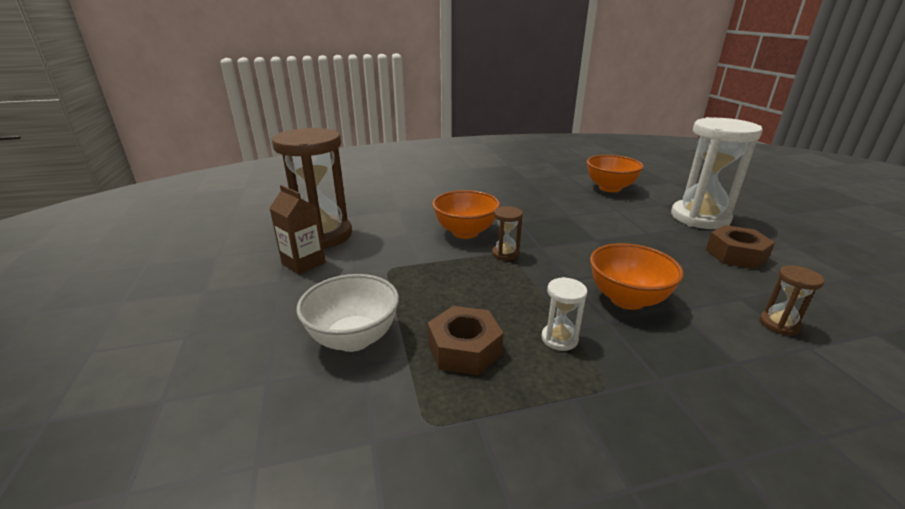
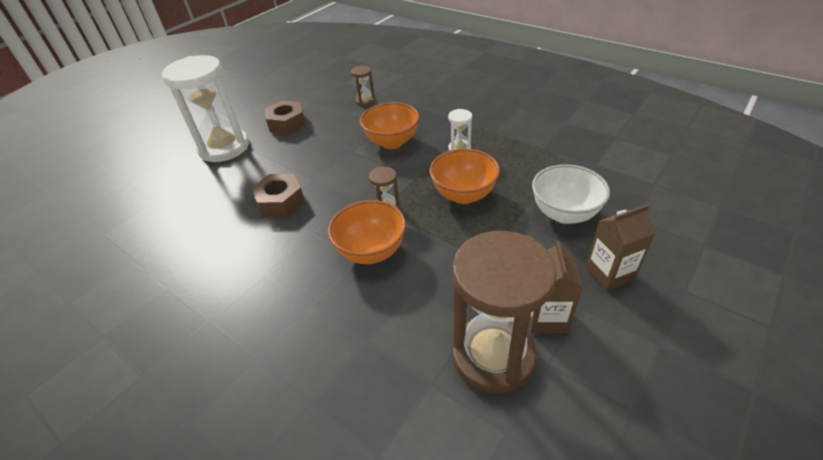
camera: 125 degrees left, 15 degrees up
brown nut [428,306,504,375] -> brown nut moved to [251,174,305,217]
orange bowl [587,155,644,192] -> orange bowl moved to [430,149,500,204]
none -> brown carton [585,204,655,292]

